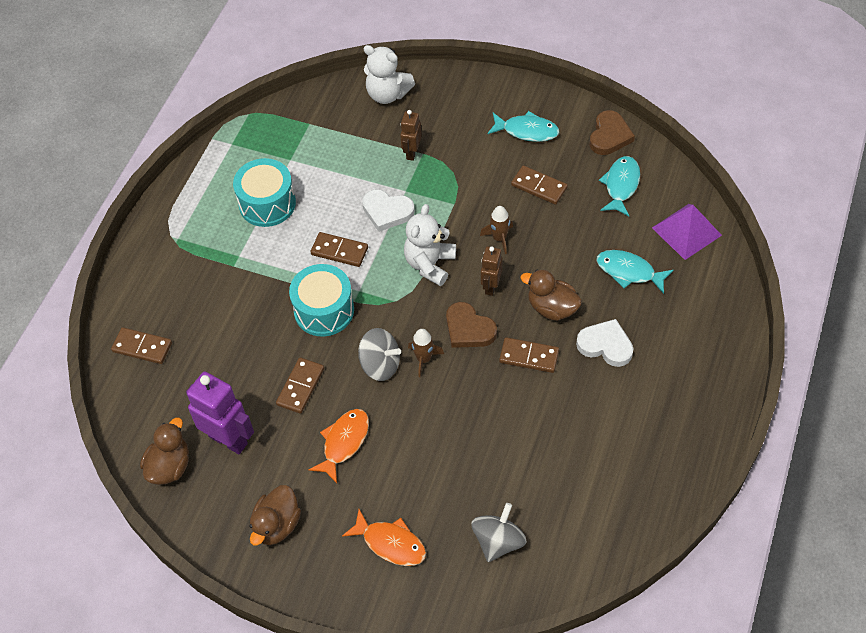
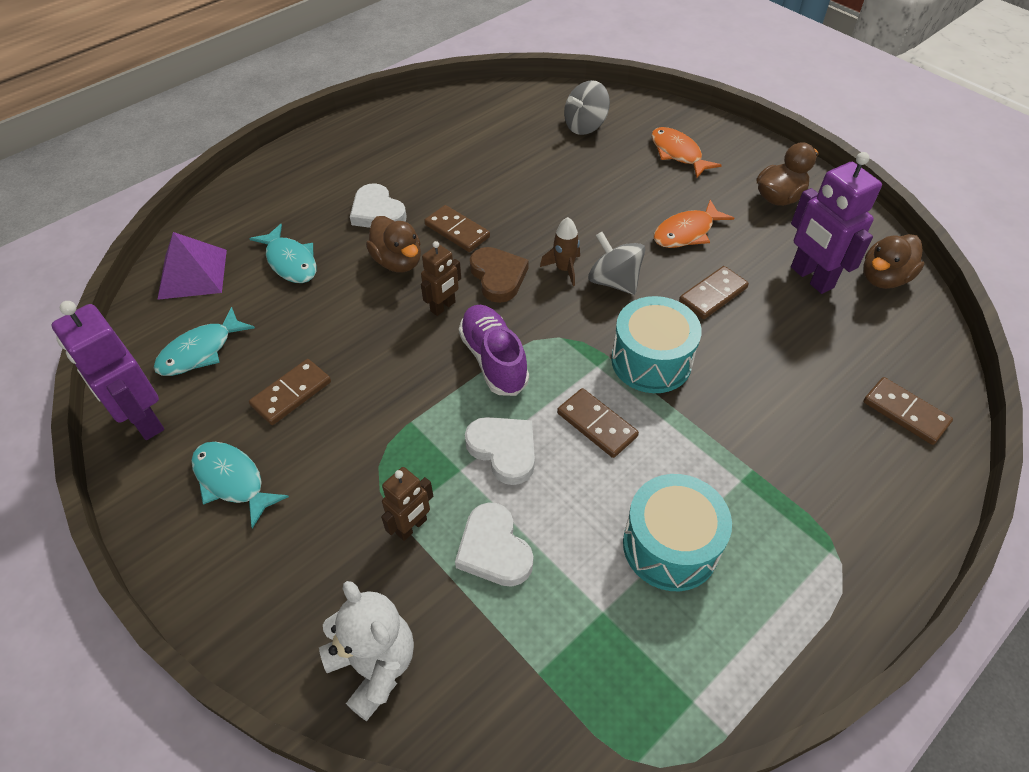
camera: 155 degrees left, 5 degrees down
white teddy bear [404,204,456,286] -> purple shoe [459,305,529,396]
brown rocket [480,206,513,254] -> none
brown domino [511,166,568,205] -> brown domino turned 75 degrees clockwise [249,359,331,425]
brown heart [590,110,635,155] -> purple robot [51,301,164,440]
none -> white heart [455,502,533,587]

